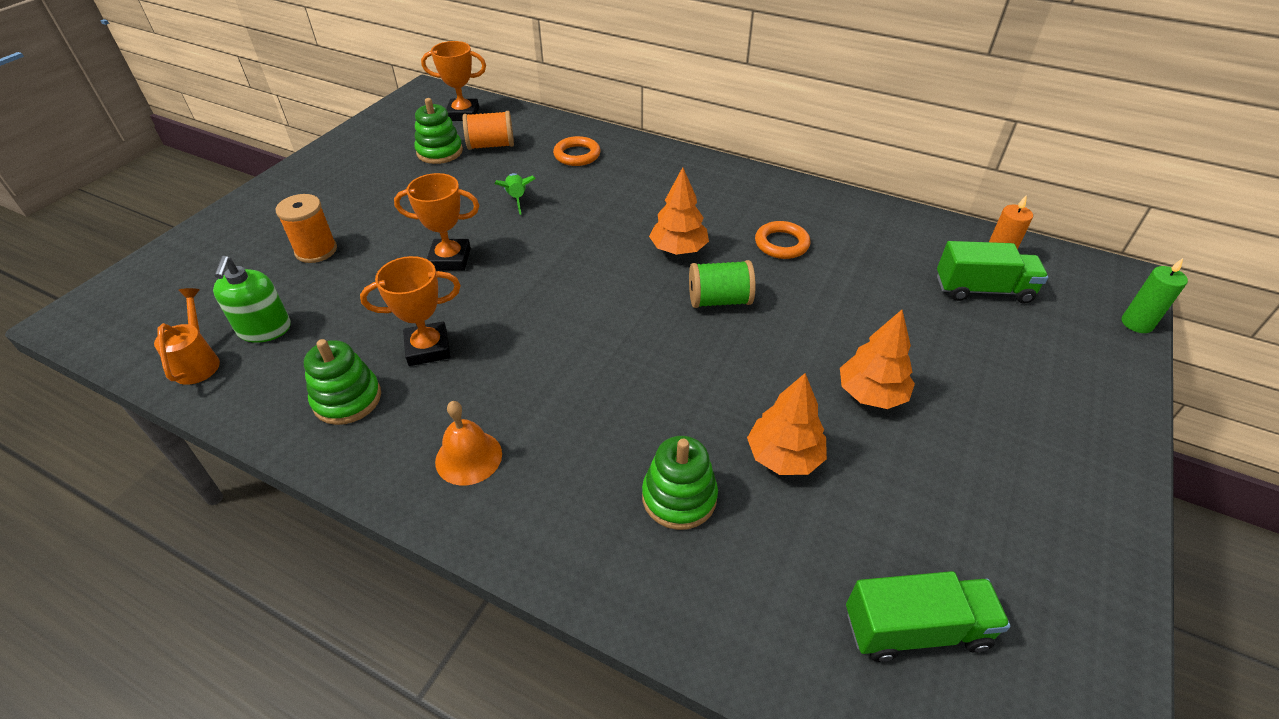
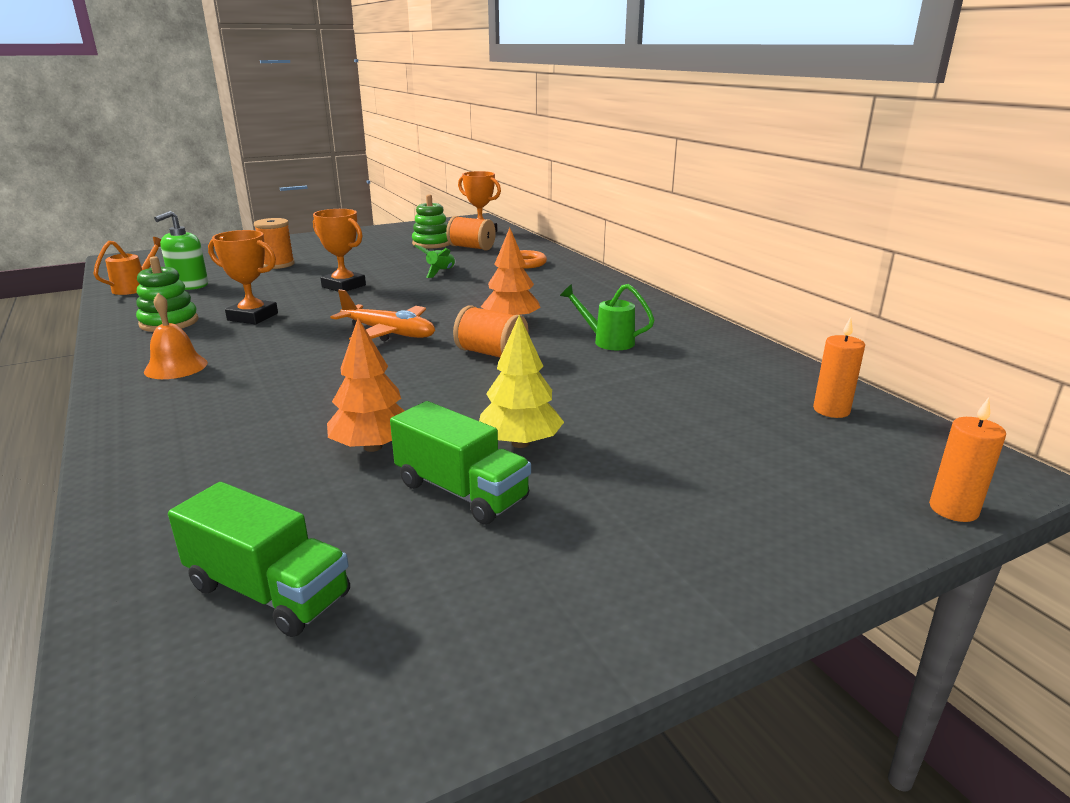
camera: 35 degrees right, 20 degrees down
green stacking toy [642,436,718,530] -> none
green spool [689,260,756,308] -> orange spool [453,305,528,357]
orange ring [755,221,810,259] -> green watering can [560,284,655,350]
orange tree [840,310,915,409] -> yellow tree [479,315,564,448]
green truck [937,241,1048,304] -> green truck moved to [390,401,531,525]
green candle [1122,258,1188,333] -> orange candle [929,397,1006,522]
none -> orange plane [331,289,435,341]

